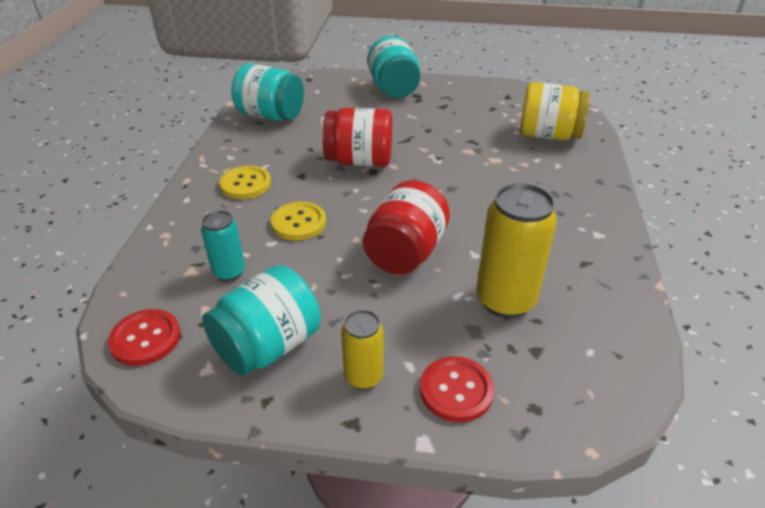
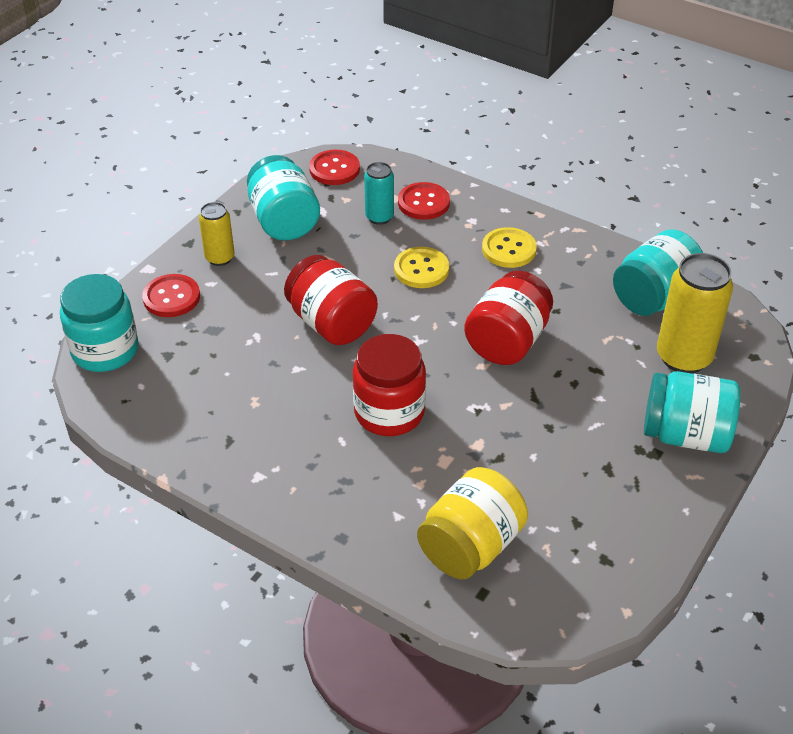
camera: 115 degrees right, 5 degrees up
yellow can [476,183,557,318] -> yellow can moved to [657,253,733,374]
none -> turquoise jar [60,274,138,372]
none -> red jar [353,334,426,436]
none -> red button [398,182,450,220]

